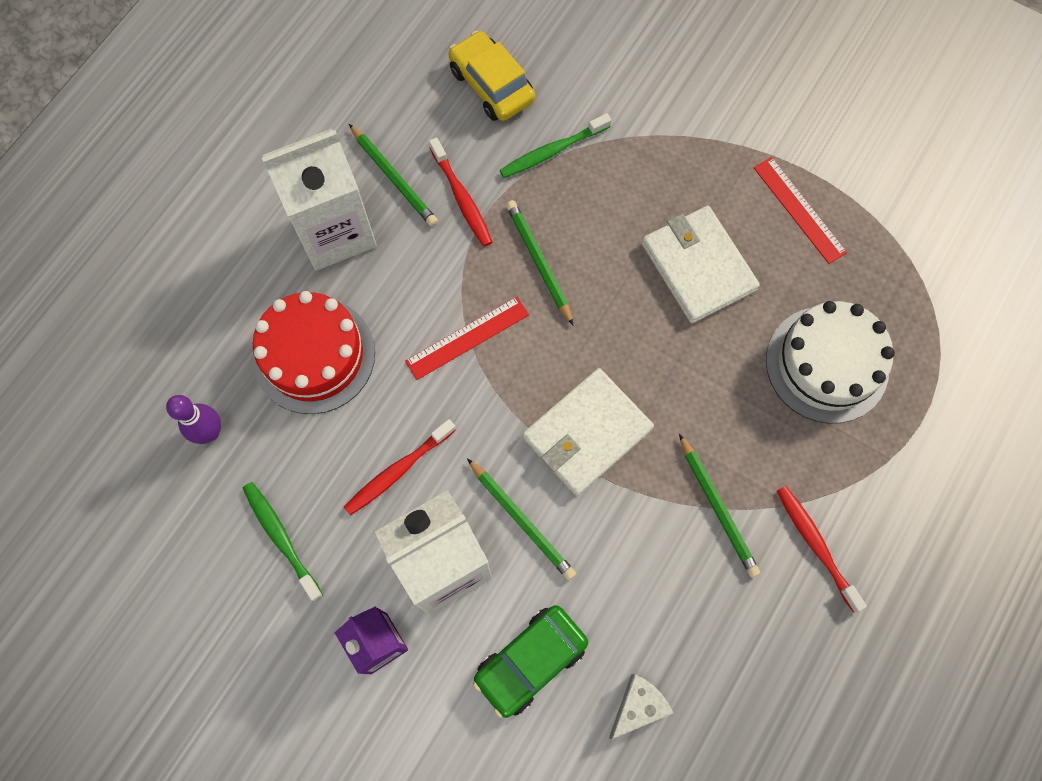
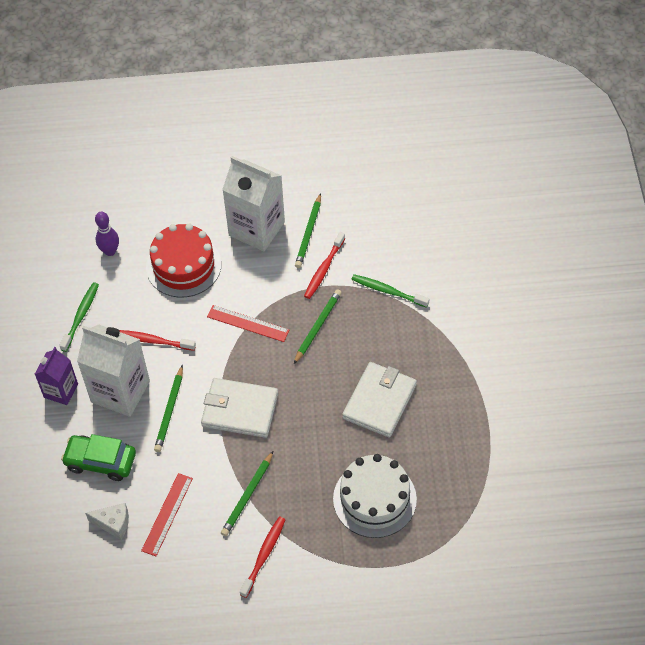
camera: 55 degrees right, 15 degrees down
yellow car [449,31,535,121] -> none
red ruler [754,157,847,264] -> red ruler moved to [141,473,193,556]

